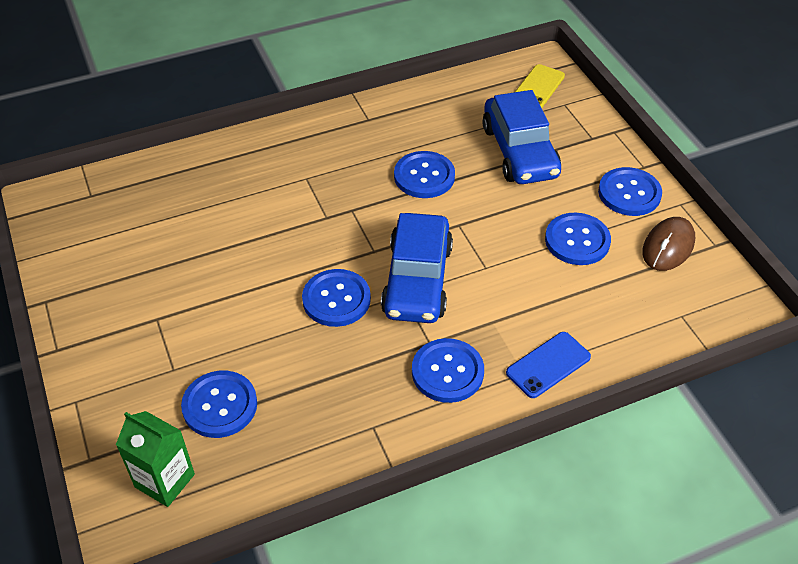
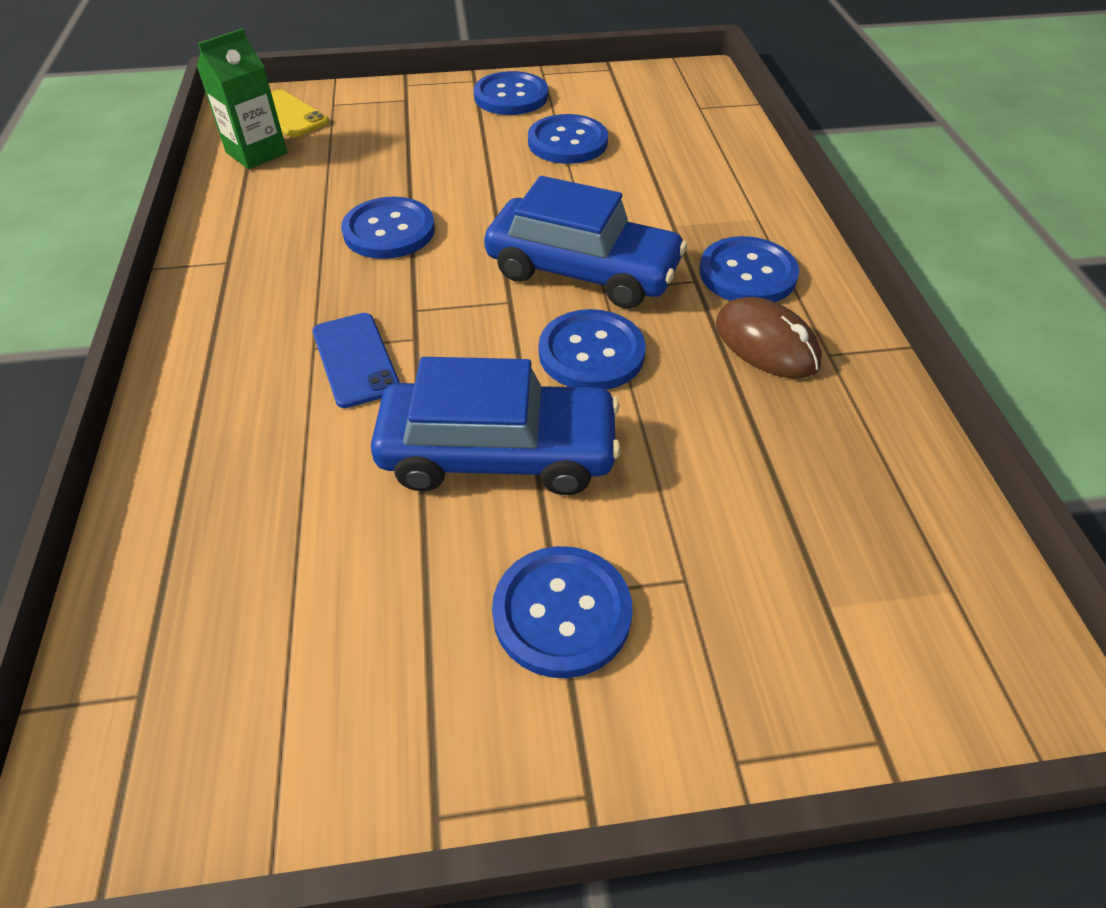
camera: 75 degrees left, 0 degrees up
green carton [116,411,195,507] -> green carton moved to [197,28,287,169]
blue button [181,371,257,438] -> blue button moved to [492,546,632,678]
blue car [482,90,561,184] -> blue car moved to [371,357,621,495]
blue phone [506,332,591,398] -> blue phone moved to [313,313,400,408]
brown mouse [643,217,695,271] -> brown mouse moved to [716,297,822,379]

